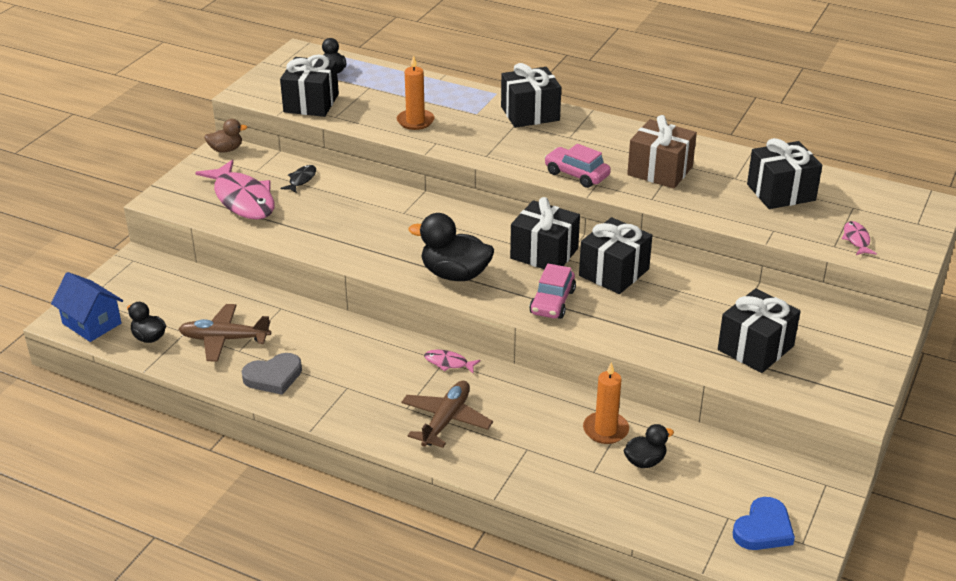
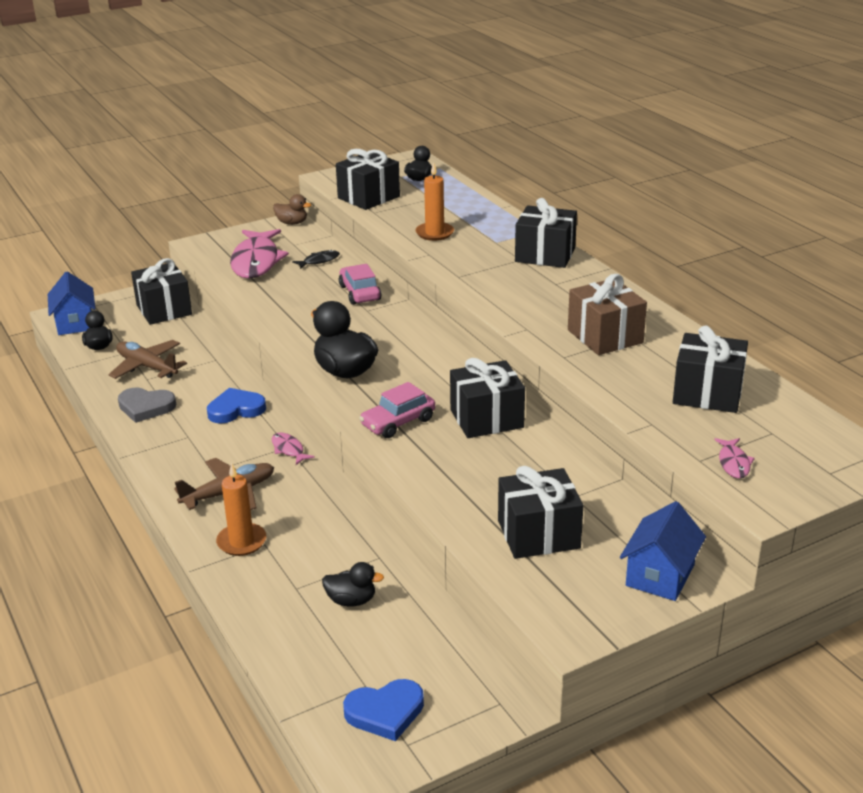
camera: 35 degrees right, 5 degrees down
black gift [510,197,580,269] -> black gift moved to [131,258,192,325]
pink car [544,144,611,188] -> pink car moved to [339,264,381,305]
orange candle [583,362,629,444] -> orange candle moved to [216,463,266,556]
pink fish [842,221,877,255] -> pink fish turned 150 degrees clockwise [714,438,755,479]
none -> blue heart [207,388,266,424]
none -> blue house [620,501,706,601]

